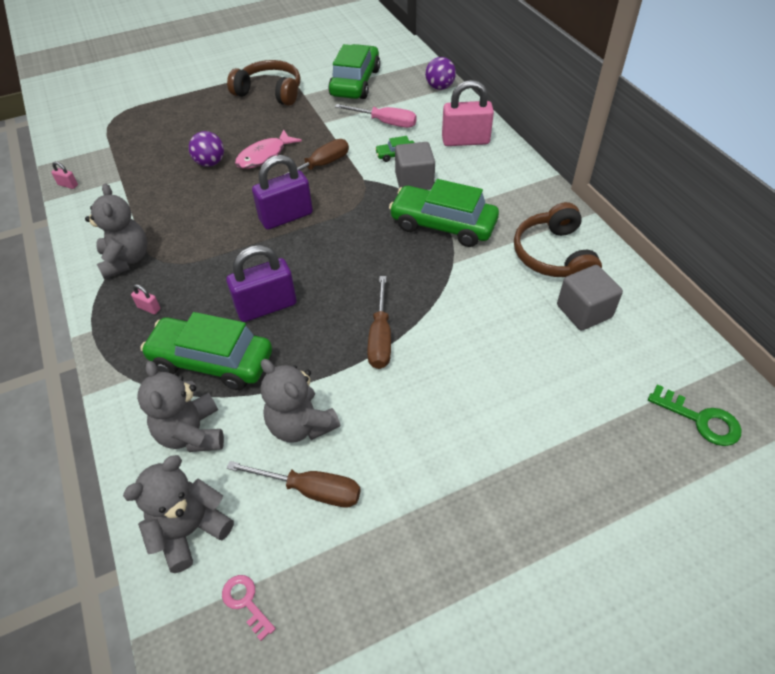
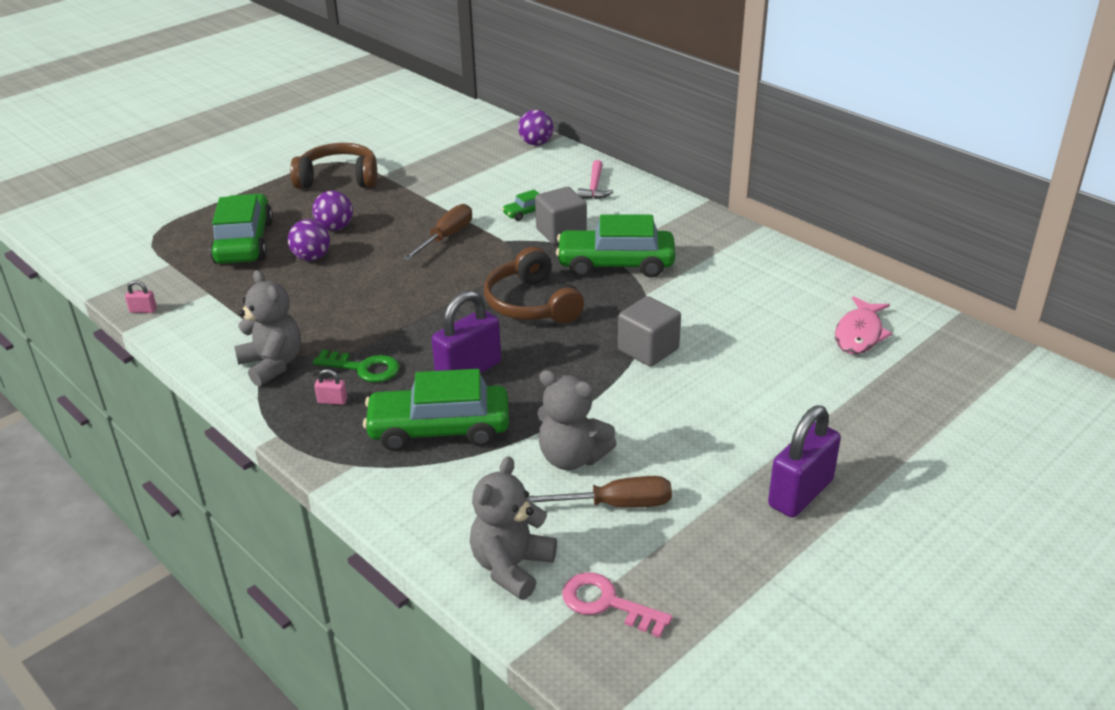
camera: 20 degrees left, 15 degrees down
grey teddy bear [137,361,224,452] -> none
pink key [222,575,276,641] -> pink key [562,572,672,638], size x1.51
pink fish [235,129,302,169] -> pink fish moved to [835,296,893,354]
purple padlock [252,155,313,230] -> purple padlock moved to [768,405,841,518]
green car [328,44,380,99] -> green car moved to [210,194,273,264]
pink screwdriver [335,104,417,128] -> none
brown screwdriver [367,276,391,369] -> none
pink padlock [442,80,494,146] -> pink hammer [578,160,613,199]
brown headphones [514,202,602,277] -> brown headphones moved to [484,247,584,323]
grey cube [557,265,623,331] -> grey cube moved to [618,296,681,367]
green key [648,384,741,446] -> green key moved to [313,350,400,382]
none -> purple ball [312,191,353,231]

